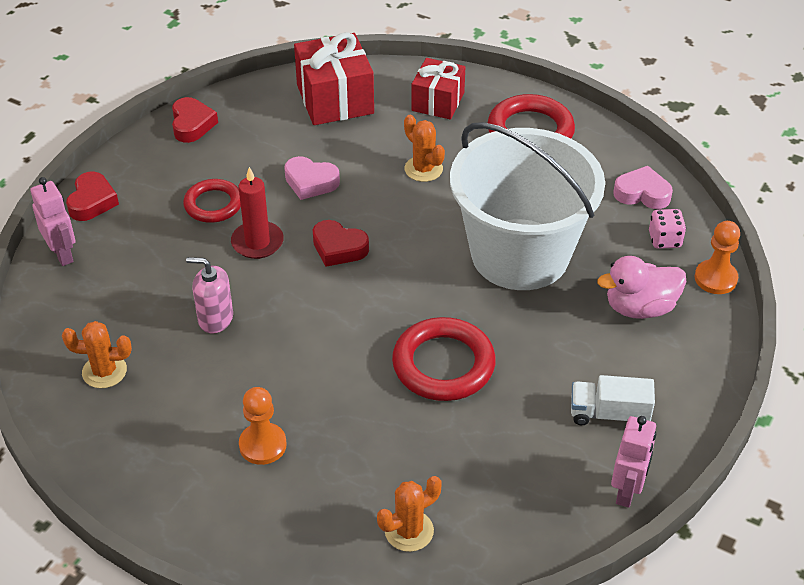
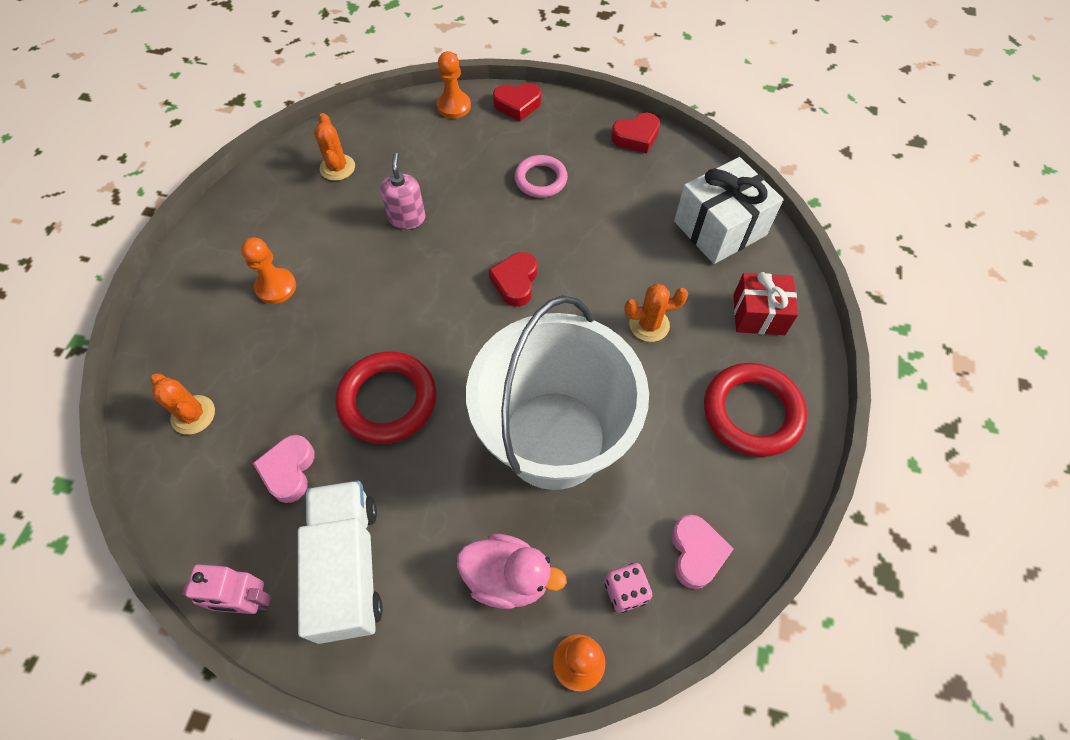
camera: 75 degrees right, 15 degrees up
pink robot [30,177,76,266] -> orange pawn [437,51,471,119]
red ring [183,179,241,223] -> pink ring [515,155,568,198]
red candle [231,167,284,259] -> none
pink heart [284,156,340,200] -> pink heart moved to [253,435,315,503]
red gift [294,32,374,125] -> white gift [674,157,784,264]
orange cactus [404,115,445,182] -> orange cactus turned 45 degrees clockwise [624,284,688,342]
white truck [571,375,655,425] -> white truck [298,481,383,644], size x1.70
pink duck [597,256,686,319] -> pink duck turned 135 degrees clockwise [457,534,567,609]

